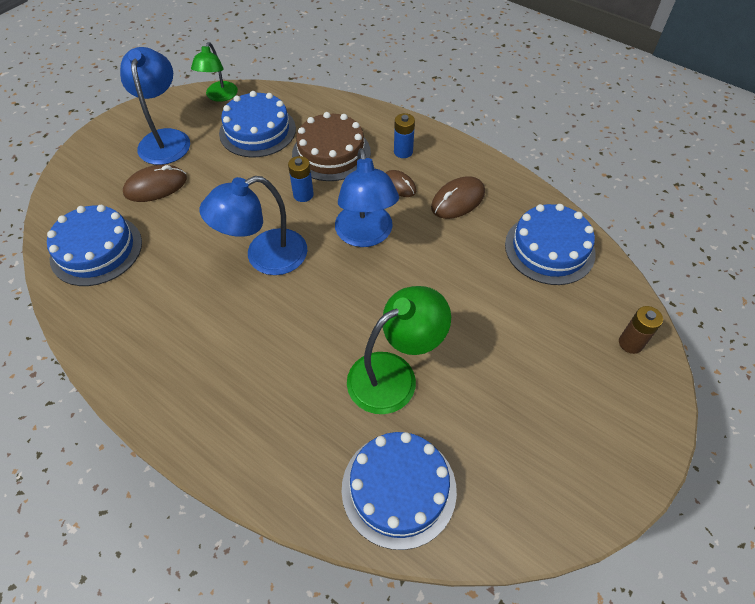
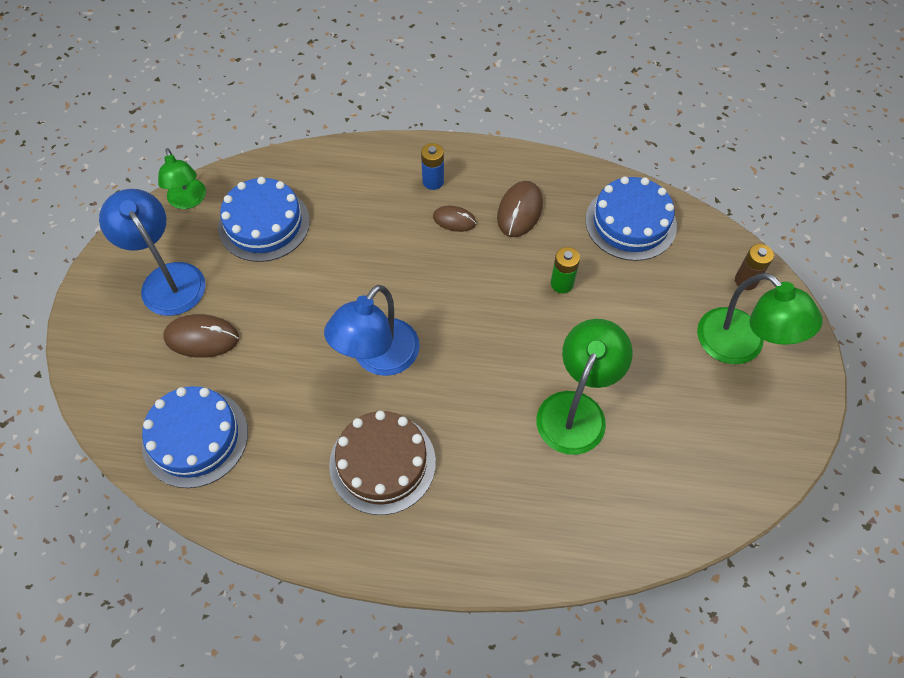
camera: 30 degrees left, 5 degrees up
brown mouse [123,165,187,202] -> brown mouse turned 60 degrees clockwise [163,314,239,358]
blue battery [288,156,314,202] -> none
brown cake [292,112,371,181] -> brown cake moved to [329,411,436,515]
blue lamp [335,148,399,247] -> none
blue cake [342,432,457,550] -> none
none -> green battery [551,247,580,293]
none -> green lamp [697,273,823,364]

